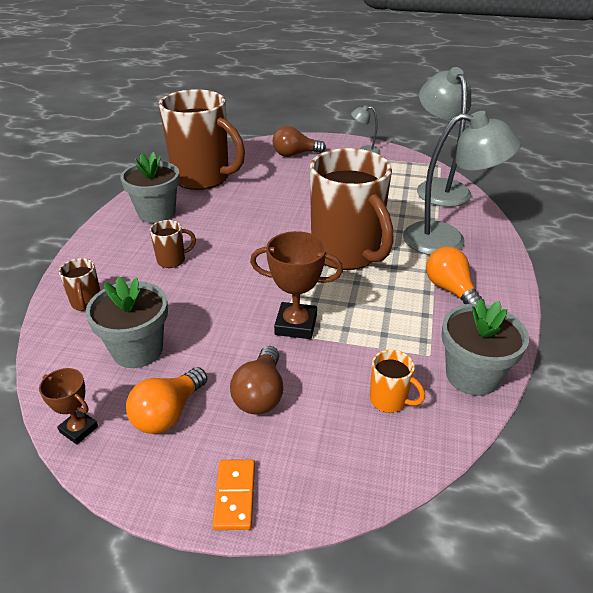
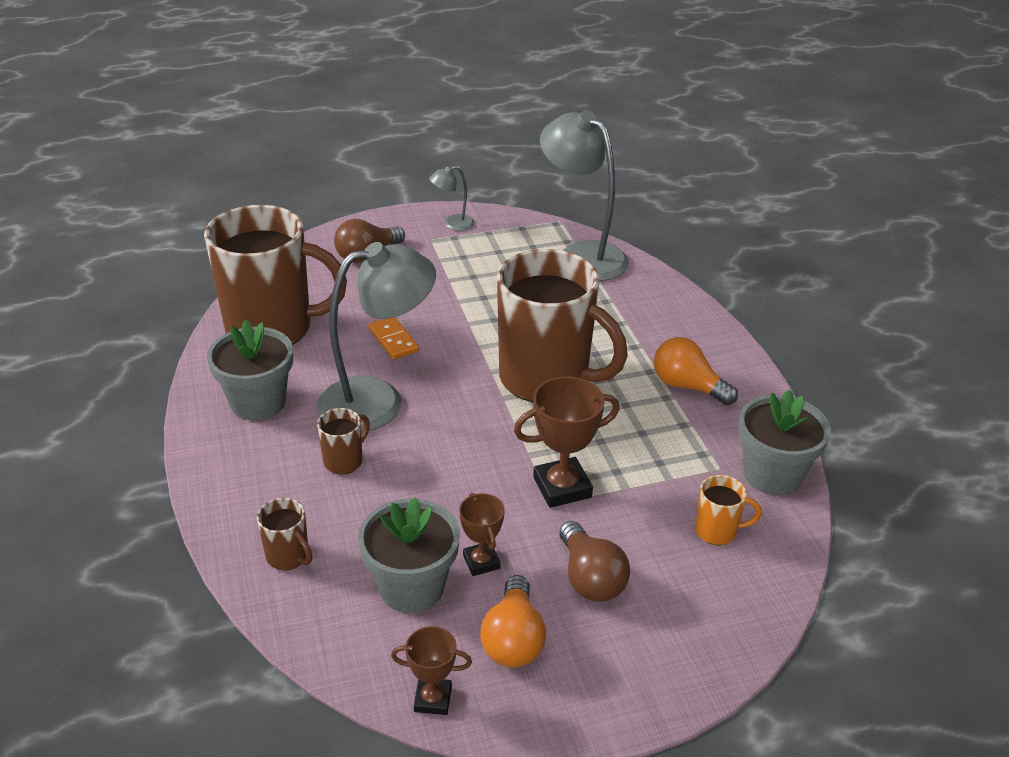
camera: 30 degrees left, 0 degrees up
orange domino [212,459,255,530] -> orange domino moved to [368,317,419,359]
grey lamp [403,111,521,255] -> grey lamp moved to [317,242,436,432]
none -> brown trophy [459,493,505,576]

